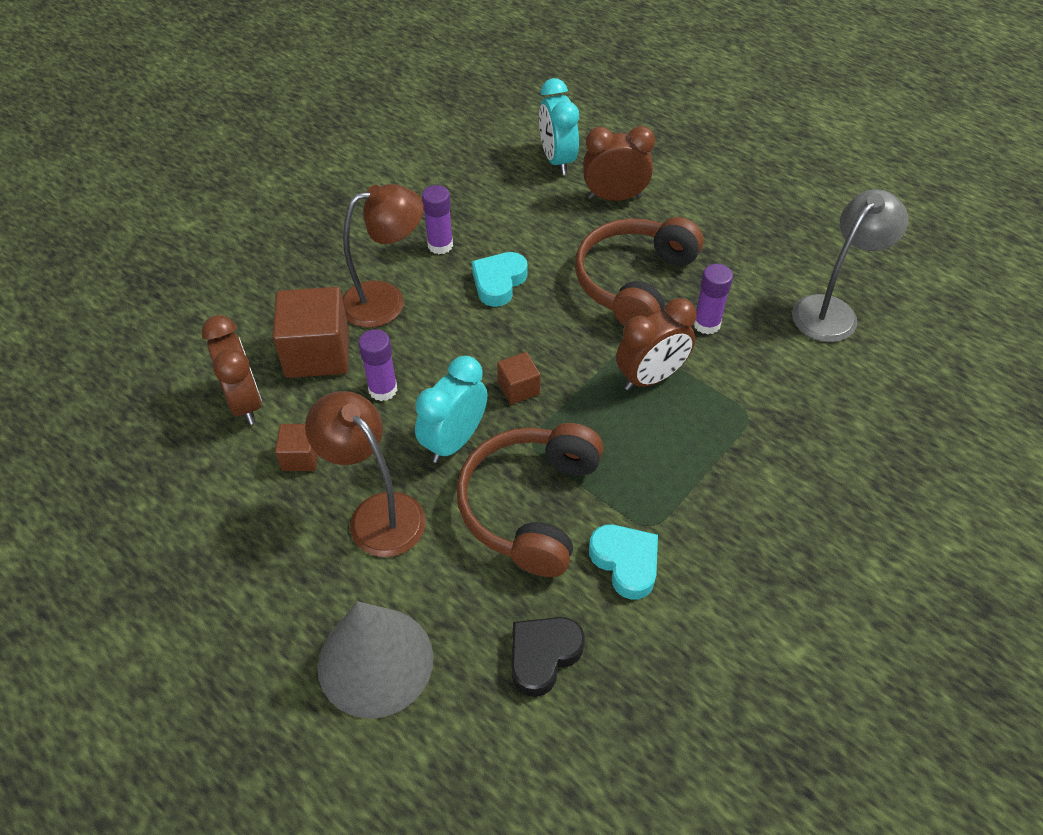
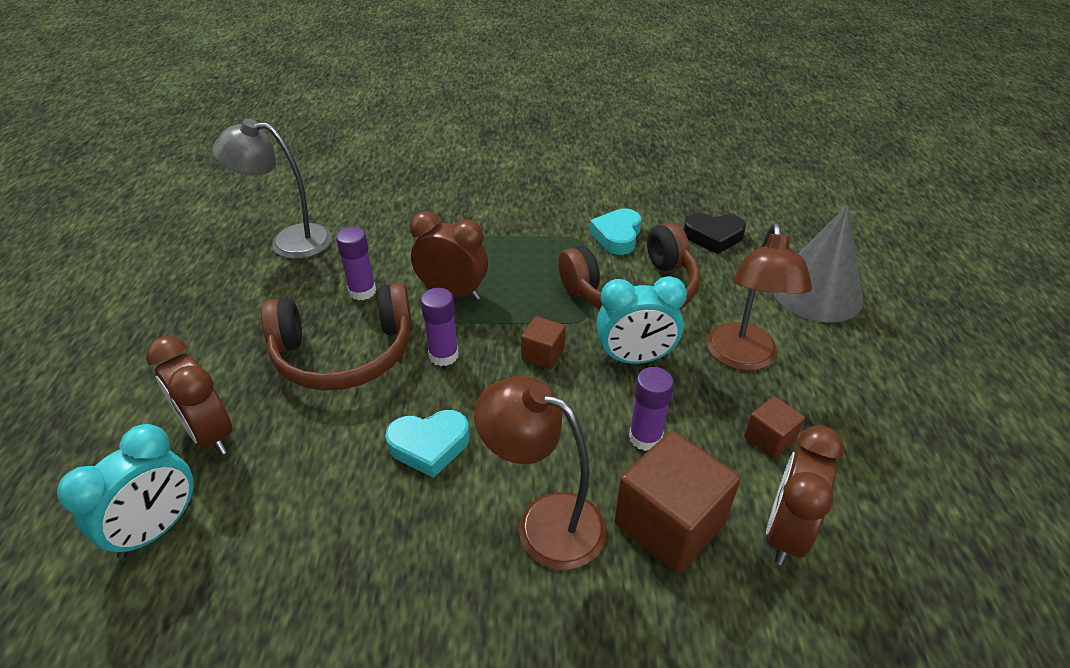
camera: 130 degrees left, 10 degrees down
purple glue stick [422,185,453,254] -> purple glue stick moved to [420,288,459,366]

